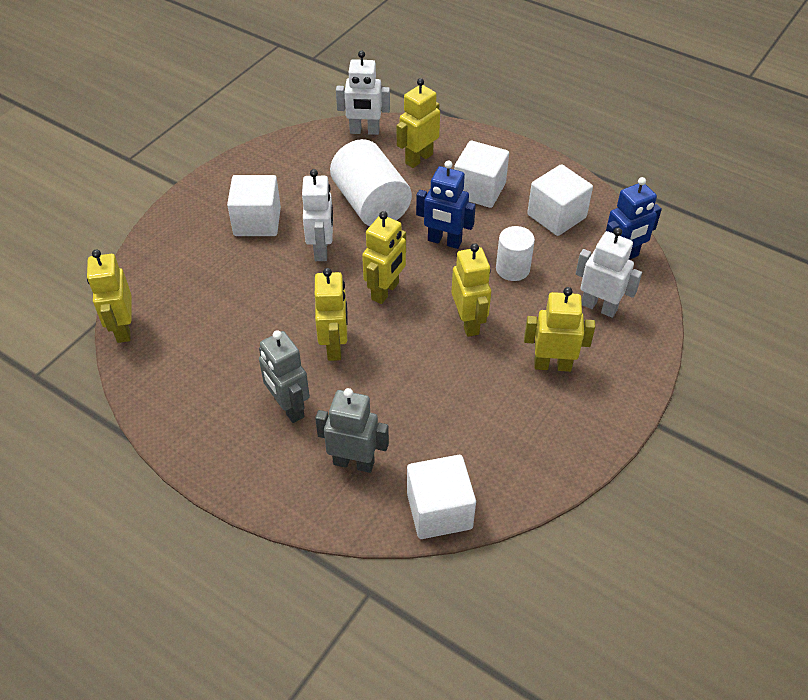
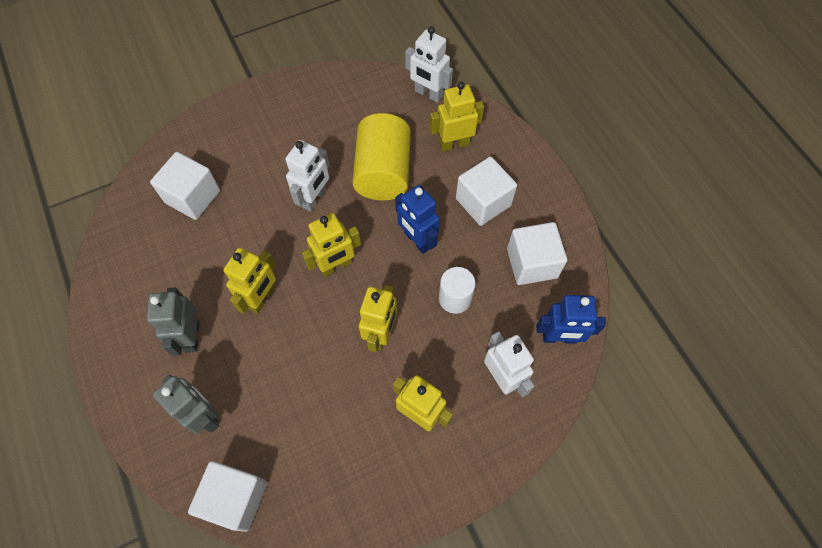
camera: 30 degrees right, 15 degrees up
yellow robot [87,250,131,343] -> none
white cube [227,175,281,236] -> white cube moved to [150,152,220,220]
white cylinder [330,139,412,226] -> yellow cylinder [352,113,411,201]

